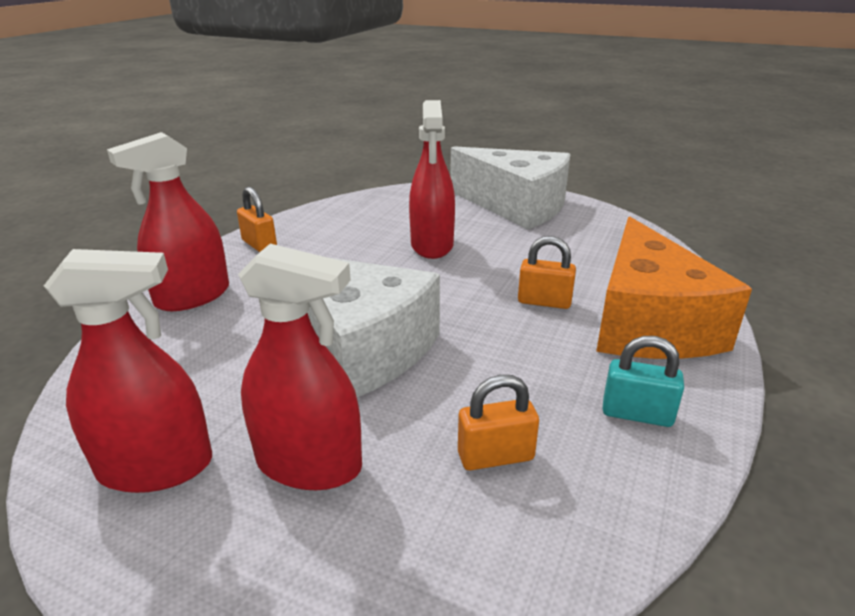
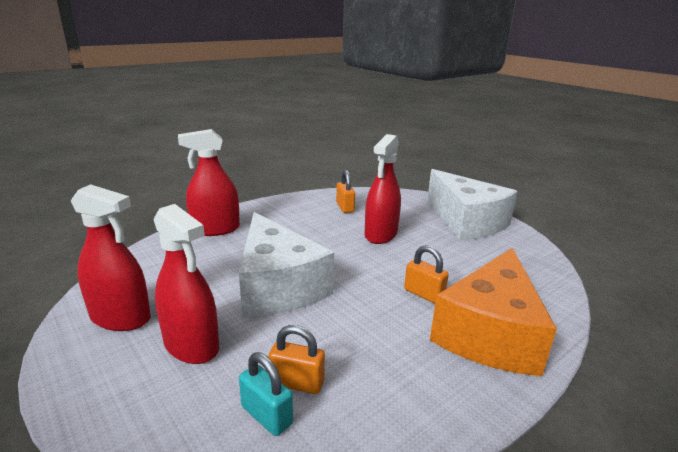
camera: 25 degrees right, 5 degrees down
orange padlock [237,187,277,252] -> orange padlock moved to [336,170,355,213]
turquoise padlock [603,336,684,427] -> turquoise padlock moved to [239,352,293,436]

